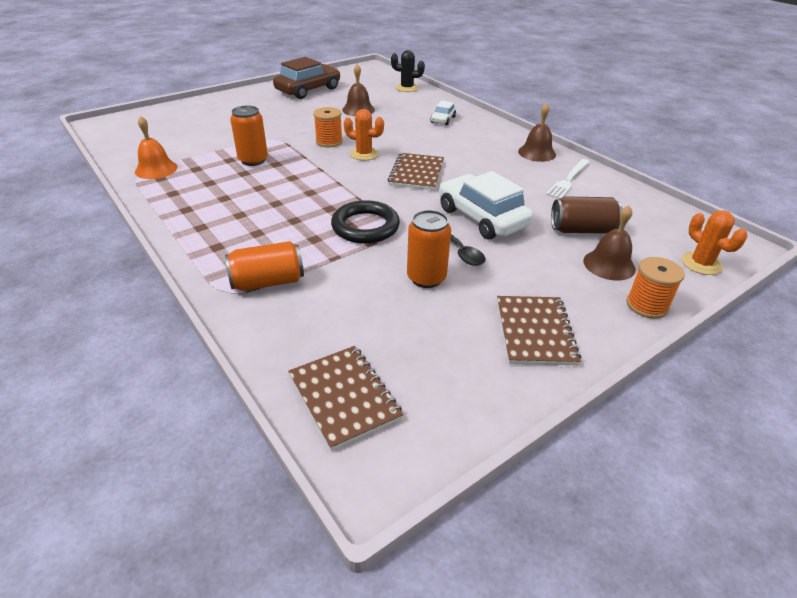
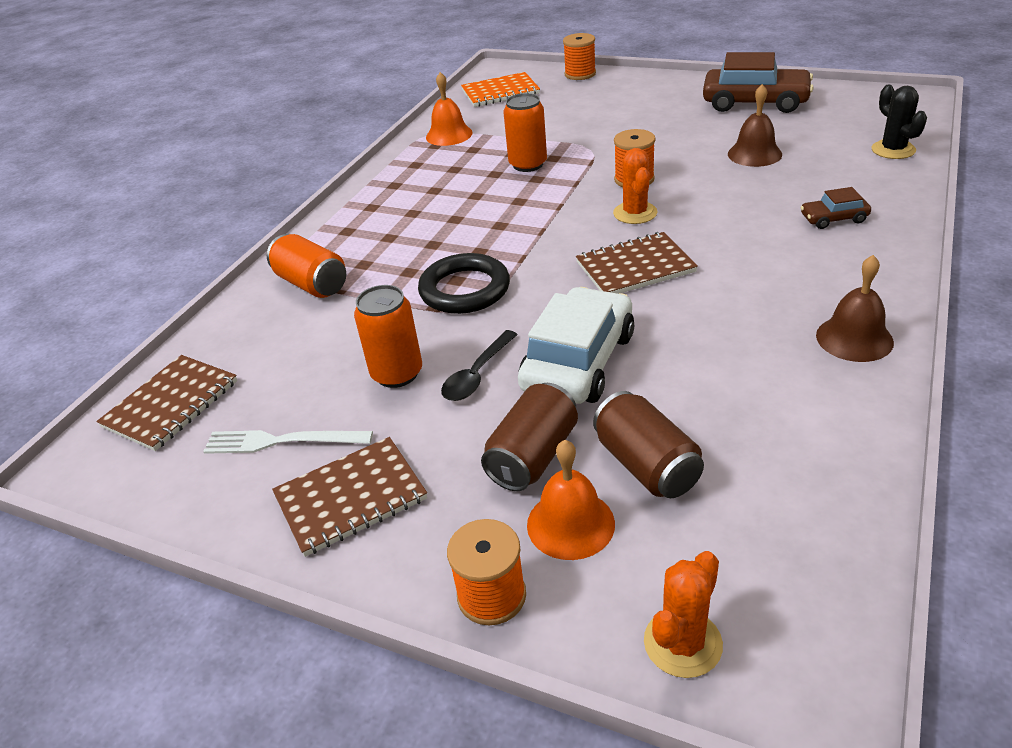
camera: 65 degrees right, 0 degrees up
white car [430,101,456,125] -> brown car [800,187,871,229]
white fork [546,159,590,199] -> white fork moved to [203,430,373,454]
brown bell [583,205,636,281] -> orange bell [527,440,615,560]
none -> orange notebook [461,72,540,107]
none -> brown can [481,383,578,491]
none -> orange spool [563,33,596,80]

